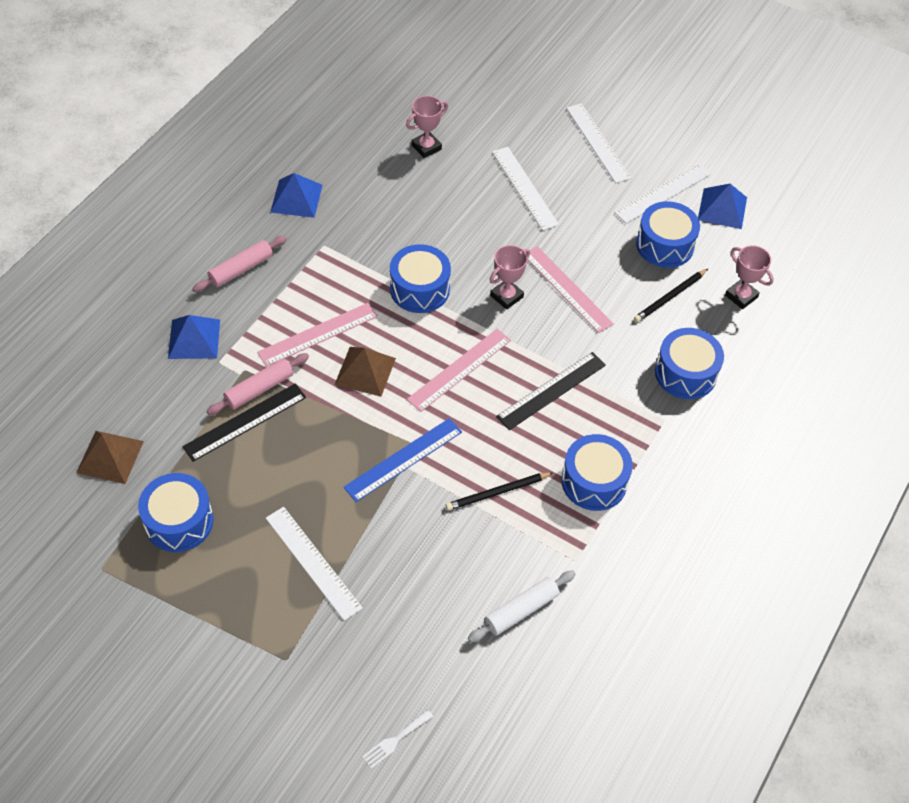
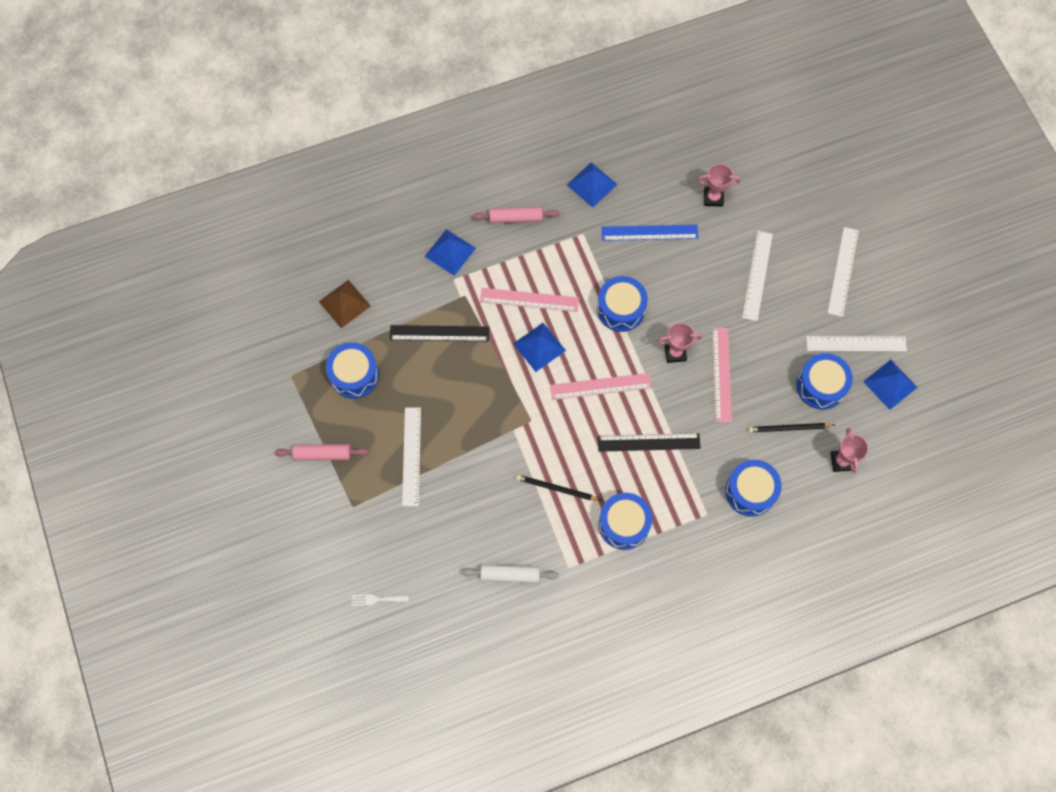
camera: 40 degrees right, 15 degrees up
pink rolling pin [207,353,309,415] -> pink rolling pin moved to [275,444,369,460]
brown pyramid [334,347,396,397] -> blue pyramid [513,323,566,372]
blue ruler [343,418,462,502] -> blue ruler moved to [601,225,698,241]

